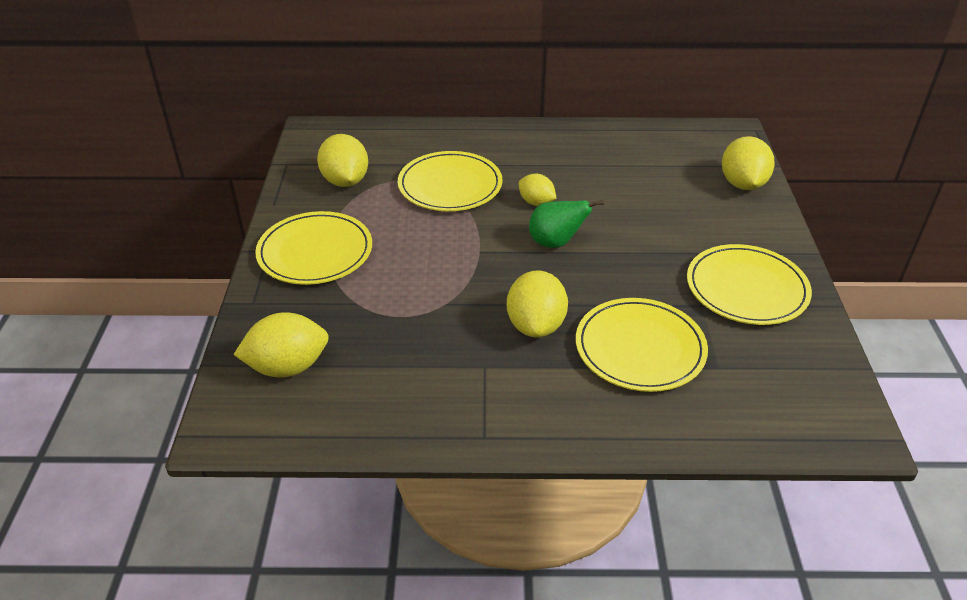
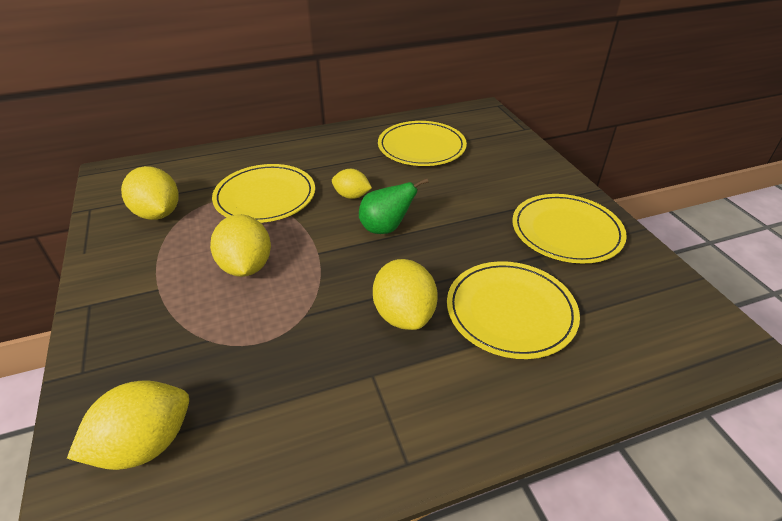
camera: 20 degrees left, 0 degrees up
yellow plate [255,211,372,285] -> yellow plate moved to [378,121,467,166]
yellow lemon [722,136,775,190] -> yellow lemon moved to [210,214,271,277]

